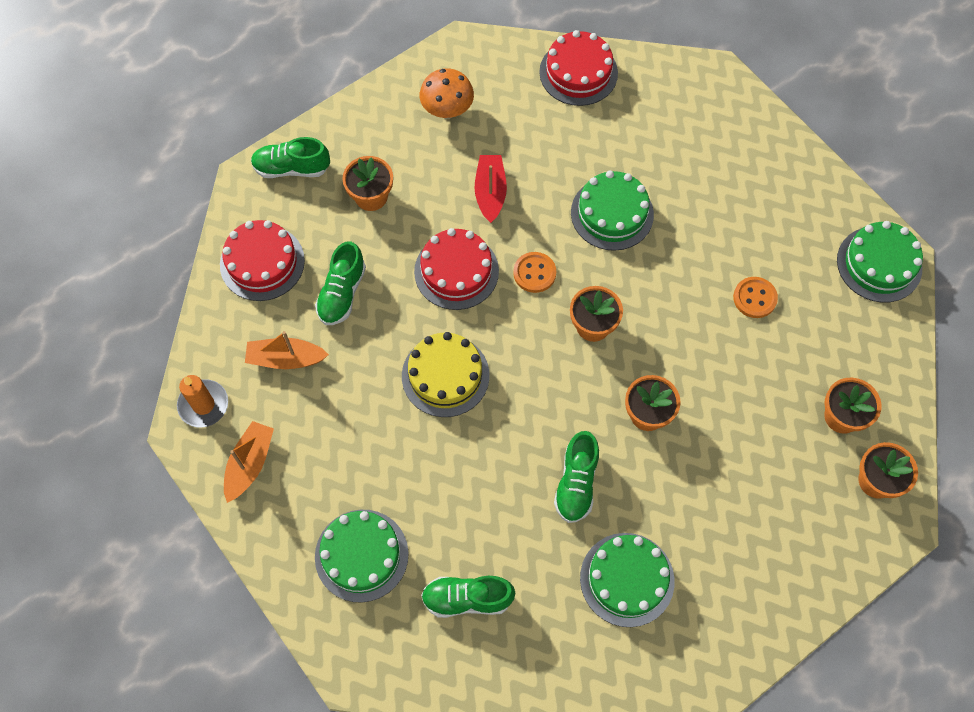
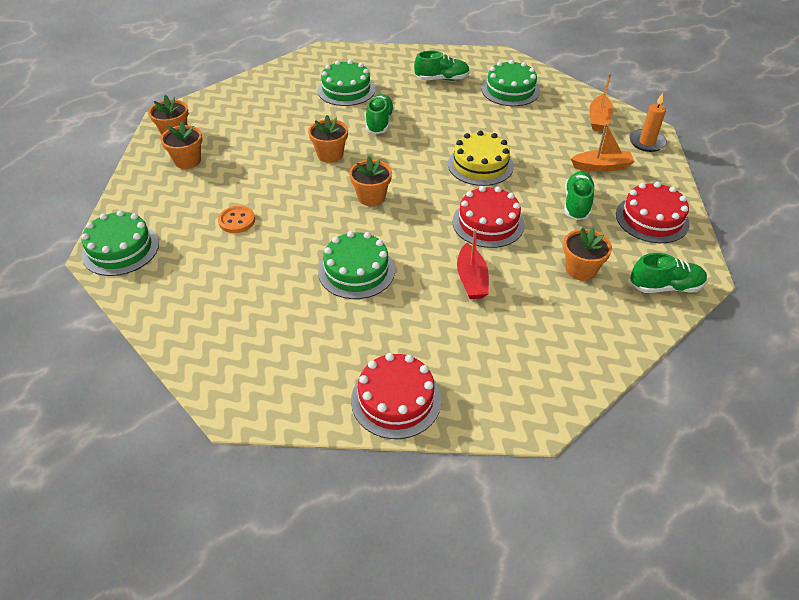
camera: 175 degrees right, 20 degrees down
orange mushroom [420,68,474,119] -> none
orange button [513,252,556,293] -> none

